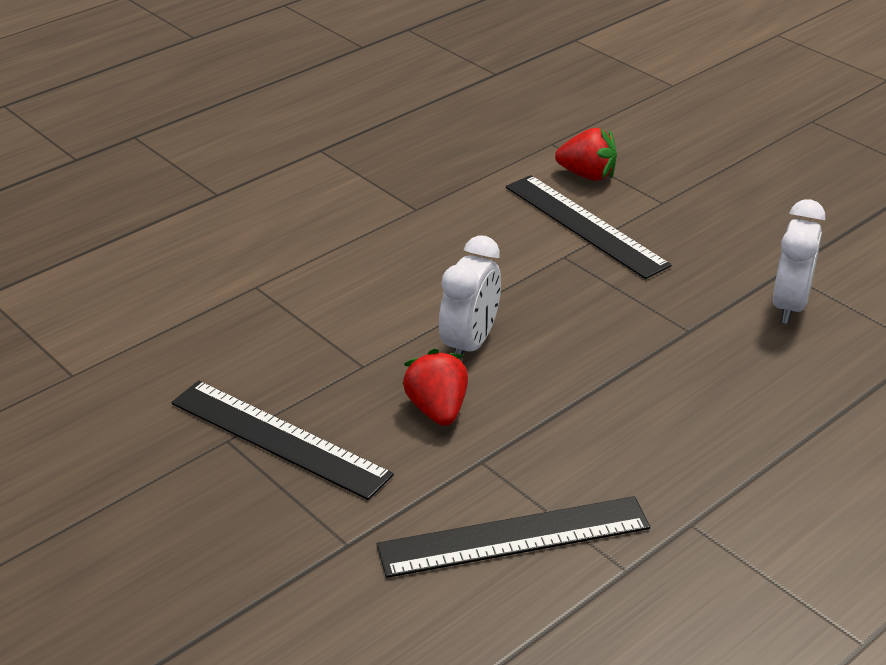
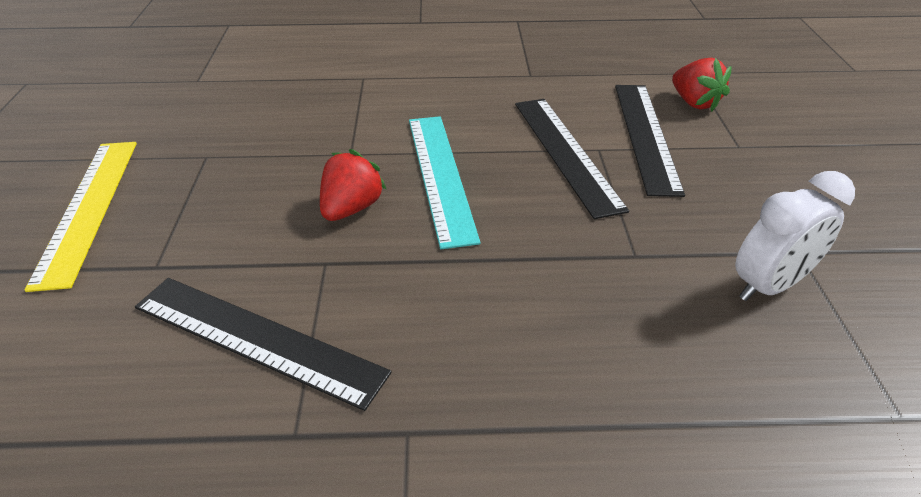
camera: 40 degrees right, 5 degrees up
black ruler [171,381,394,500] -> black ruler moved to [515,99,629,219]
white clock [439,236,501,361] -> turquoise ruler [409,116,481,249]
none -> yellow ruler [24,142,137,292]

